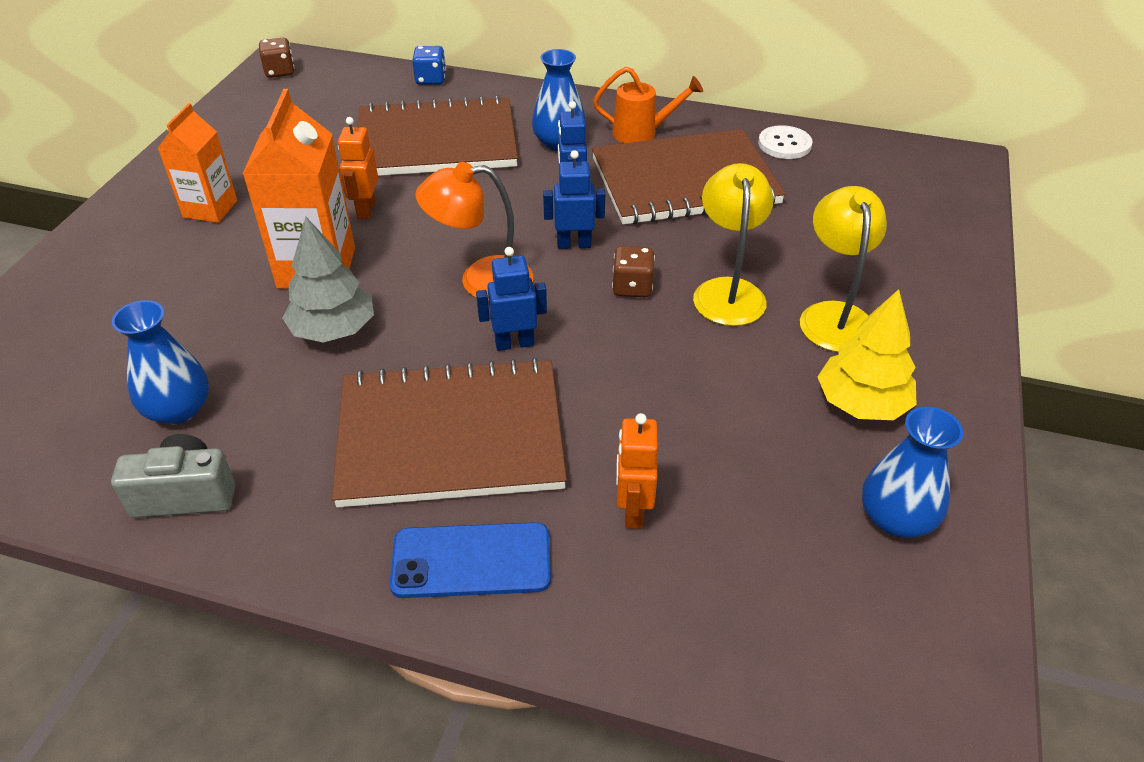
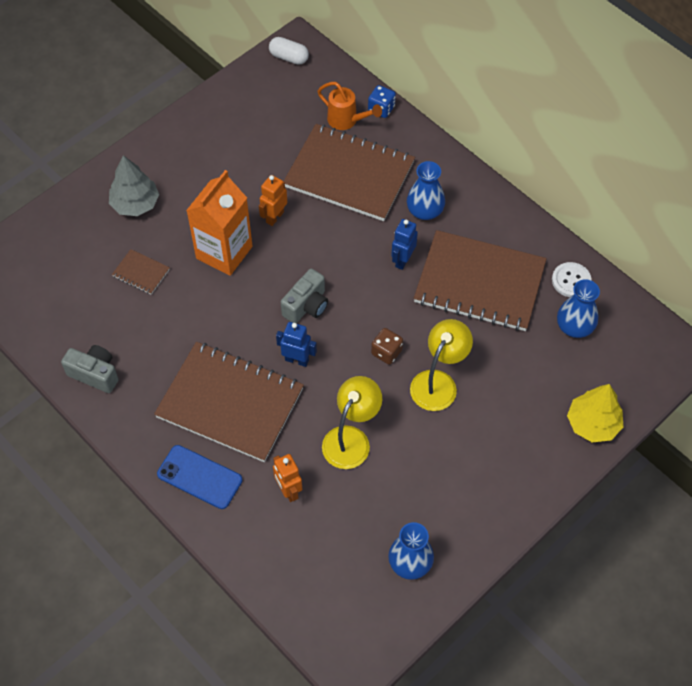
camera: 30 degrees right, 15 degrees up
blue vase [112,300,209,424] -> blue vase moved to [557,279,600,338]
orange carton [157,103,237,223] -> none
brown dice [259,38,295,78] -> white capsule [269,37,309,65]
grey tree [282,217,374,343] -> grey tree moved to [109,155,159,216]
orange lamp [415,162,533,301] -> grey camera [281,268,328,323]
blue robot [543,150,605,249] -> none
orange watering can [593,66,703,143] -> orange watering can moved to [317,82,382,130]
orange robot [616,413,658,529] -> orange robot turned 60 degrees counterclockwise [273,454,302,502]
yellow lamp [800,186,887,352] -> yellow lamp moved to [322,376,382,469]
yellow tree [817,289,917,420] -> yellow tree moved to [567,384,623,442]
none -> brown notebook [112,249,170,295]

